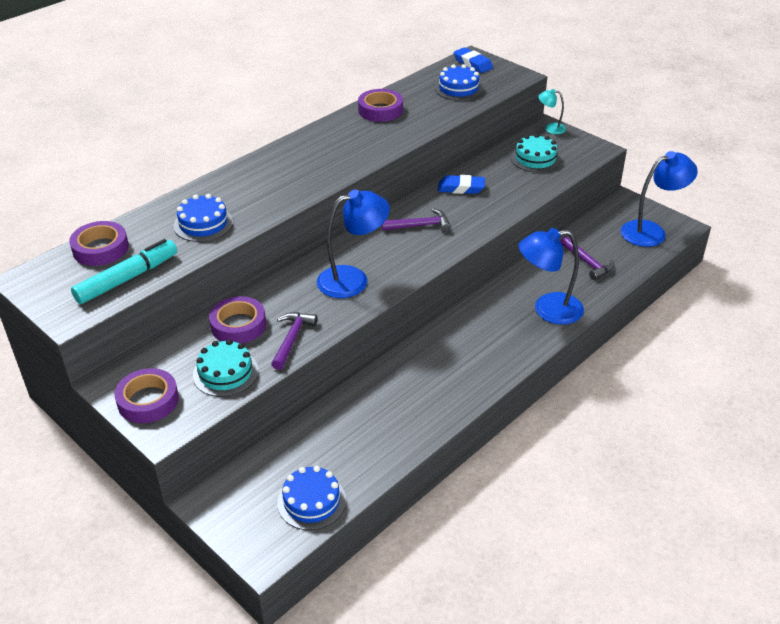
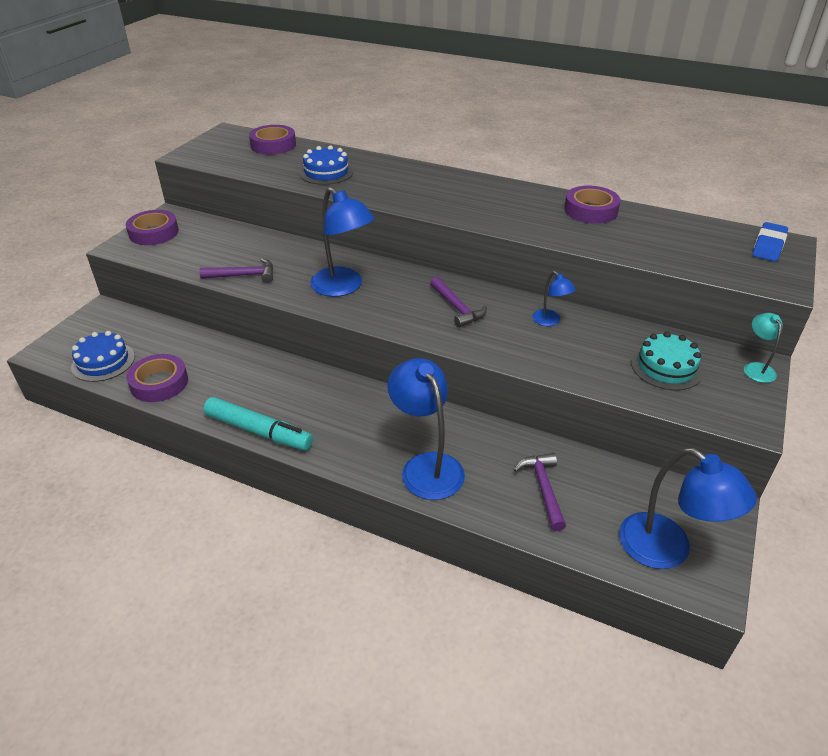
camera: 70 degrees right, 0 degrees up
turquoise marker [71,239,177,304] -> turquoise marker moved to [203,397,313,451]
turquoise cake [193,339,259,397] -> none
purple tape [209,296,266,344] -> purple tape moved to [126,354,188,402]
blue cake [435,64,483,101] -> none
blue eraser [438,175,485,194] -> blue lamp [532,271,576,326]
purple hammer [560,236,614,280] -> purple hammer turned 135 degrees clockwise [514,453,566,531]

